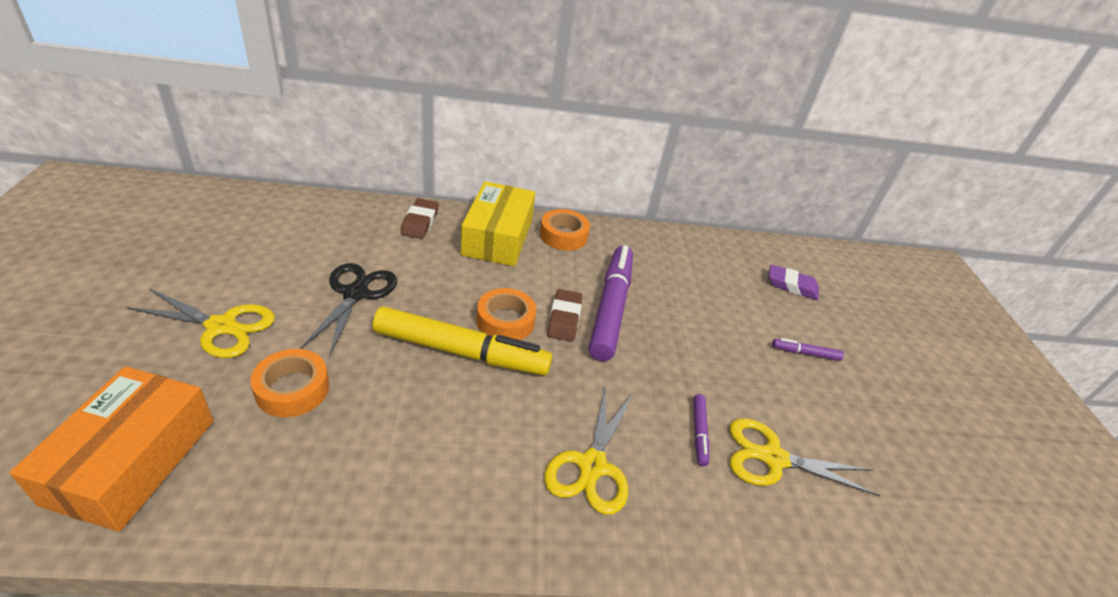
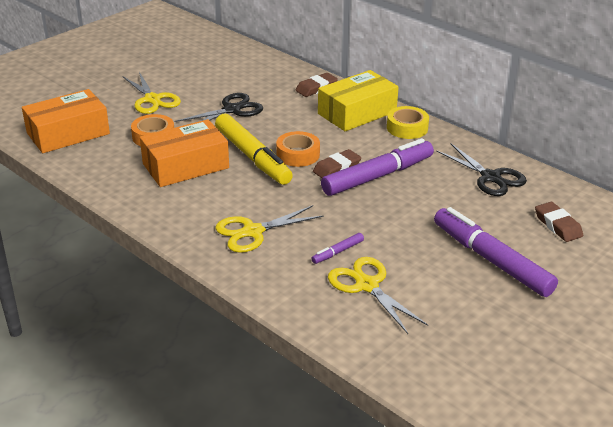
camera: 50 degrees right, 5 degrees down
orange tape [540,209,590,251] -> yellow tape [387,106,429,139]
purple eraser [769,264,819,300] -> brown eraser [535,202,583,242]
purple marker [772,338,844,361] -> purple marker [434,207,558,297], size x2.34
none -> orange box [140,119,229,187]
none -> black scissors [436,143,527,196]

